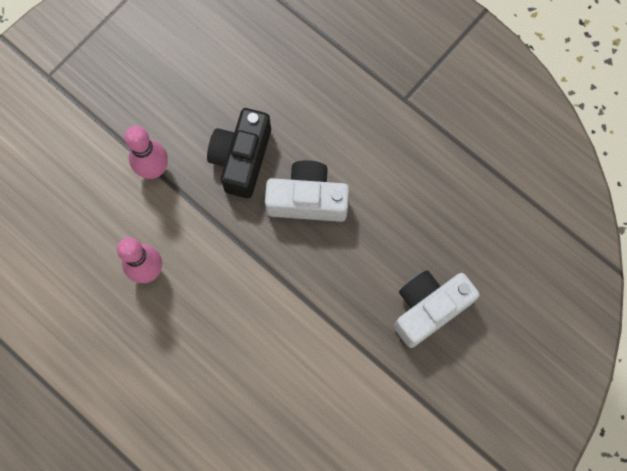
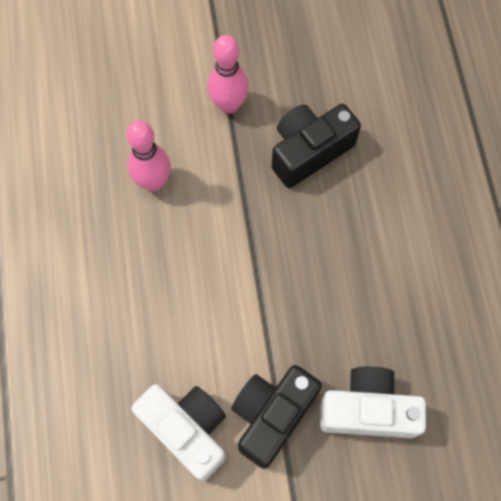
camera: 40 degrees right, 5 degrees down
white camera [265,160,349,222] -> white camera moved to [131,384,226,481]
none -> black camera [231,365,322,469]

